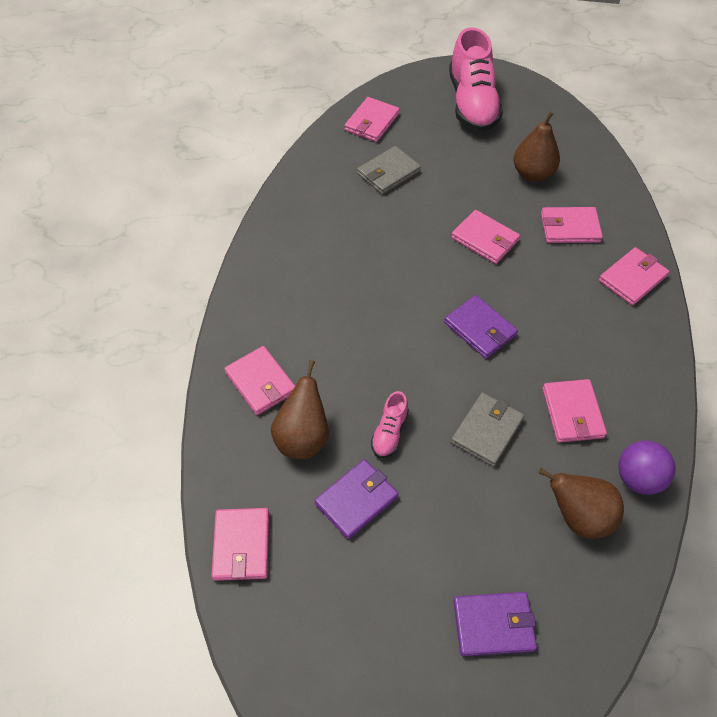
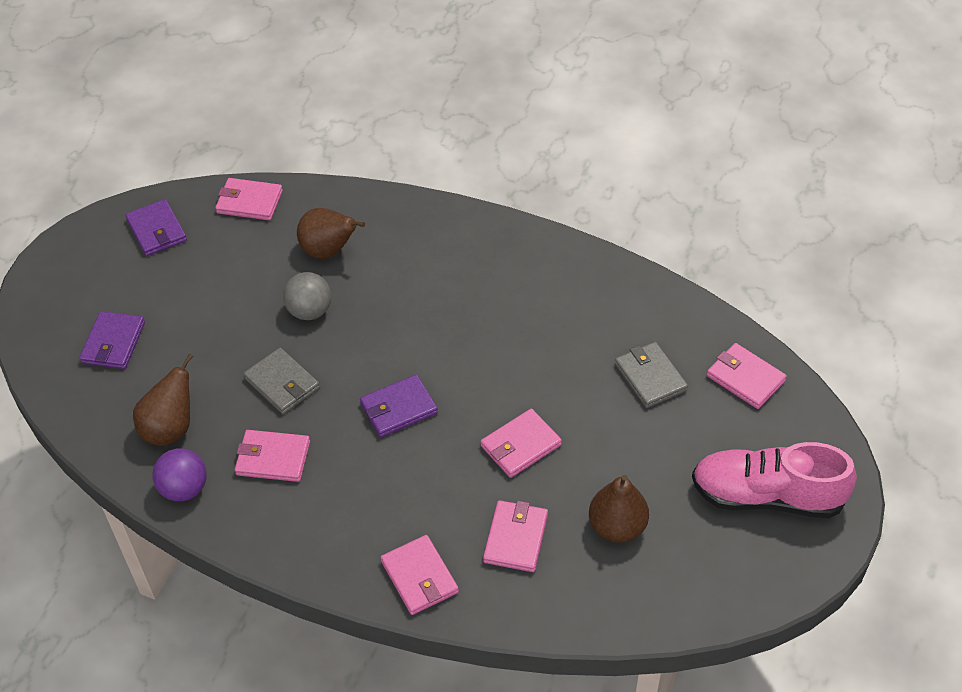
camera: 105 degrees right, 5 degrees down
pink wallet [224,346,295,415] -> none
purple wallet [314,459,399,540] -> purple wallet moved to [125,199,187,256]
pink shoe [371,391,409,458] -> grey ball [283,272,331,320]

